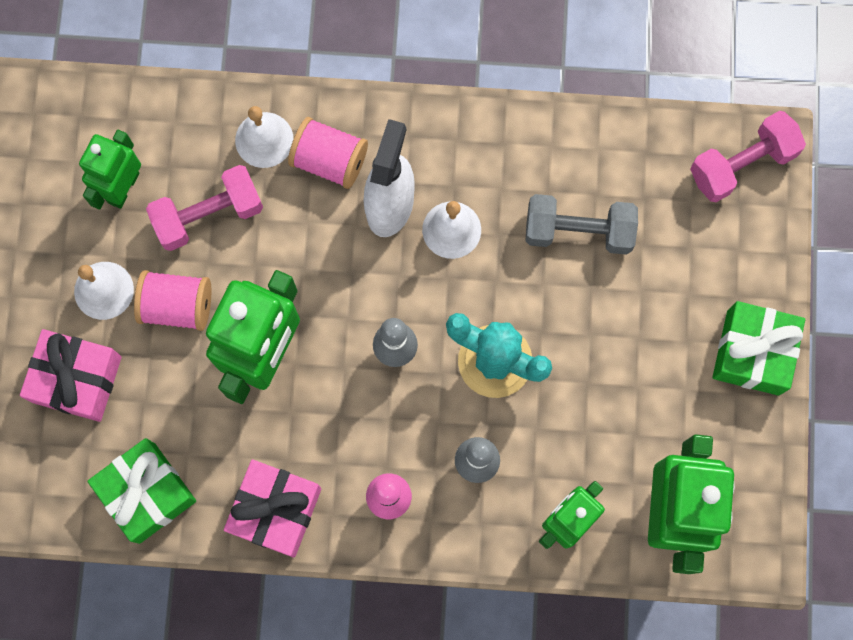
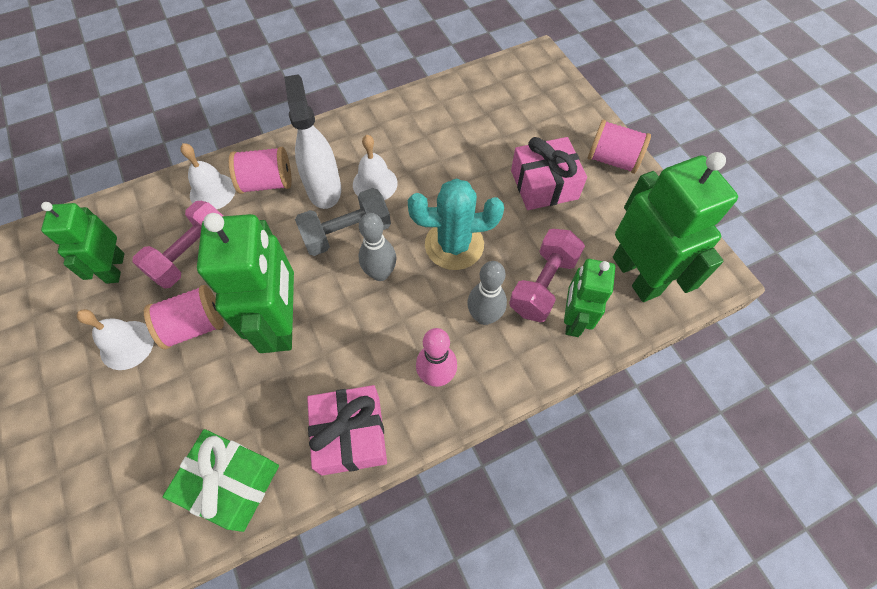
camera: 30 degrees left, 15 degrees down
pink gift [20,329,122,422] -> pink gift moved to [511,137,587,210]
grey dumbbell [526,194,638,255] -> grey dumbbell moved to [295,188,391,256]
pink dumbbell [690,111,806,202] -> pink dumbbell moved to [509,229,585,322]
green gift [712,301,805,396] -> pink spool [588,120,651,174]

